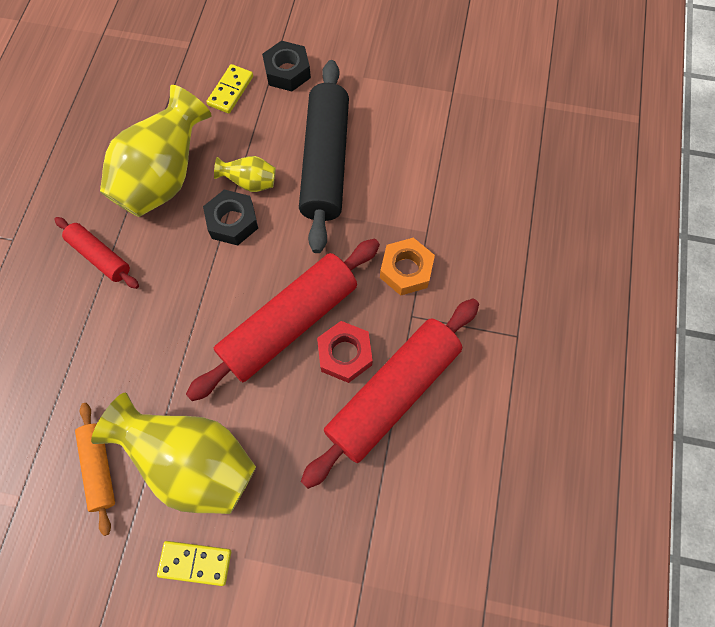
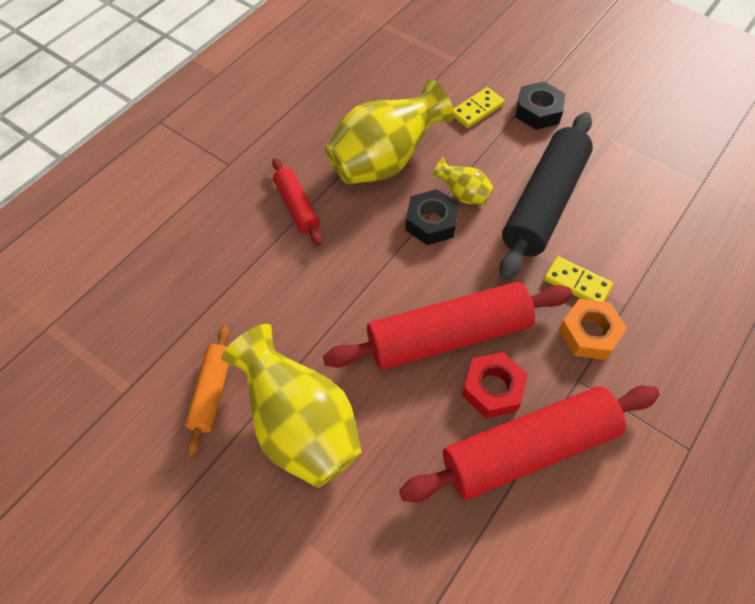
camera: 25 degrees right, 10 degrees down
yellow domino [157,541,231,586] -> yellow domino moved to [544,256,613,302]

